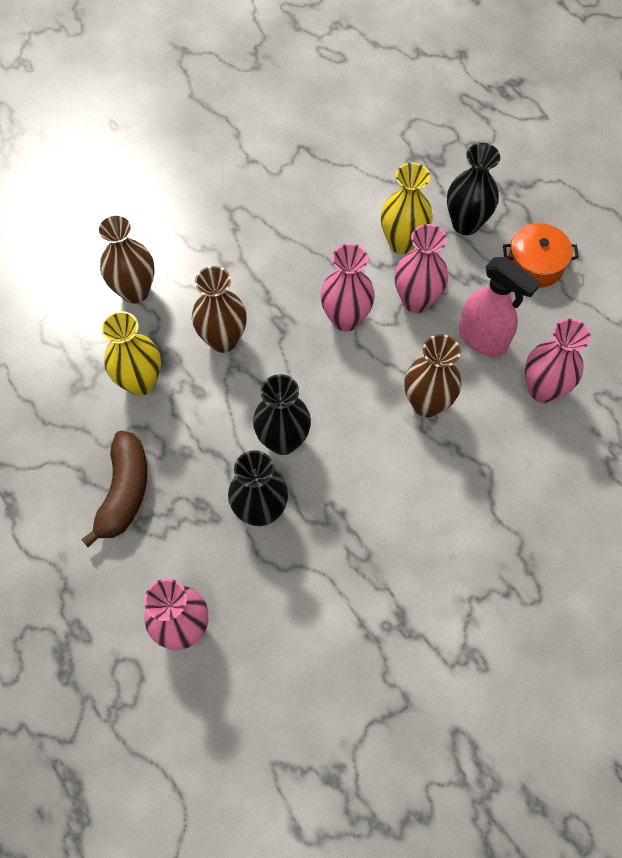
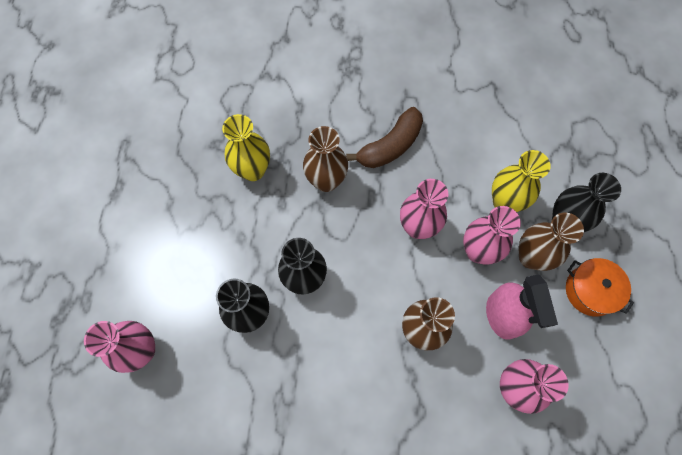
camera: 40 degrees right, 5 degrees up
brown banana [81,431,147,547] -> brown banana moved to [346,107,423,168]
brown vase [97,214,155,304] -> brown vase moved to [519,213,584,271]

